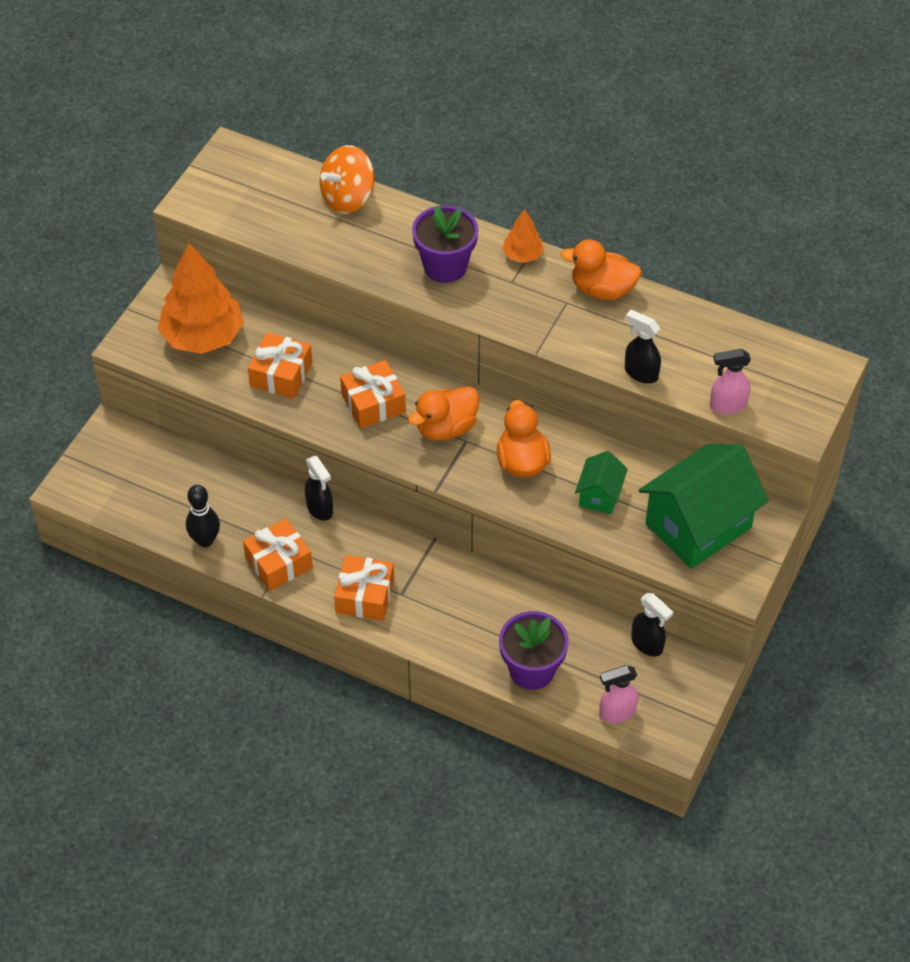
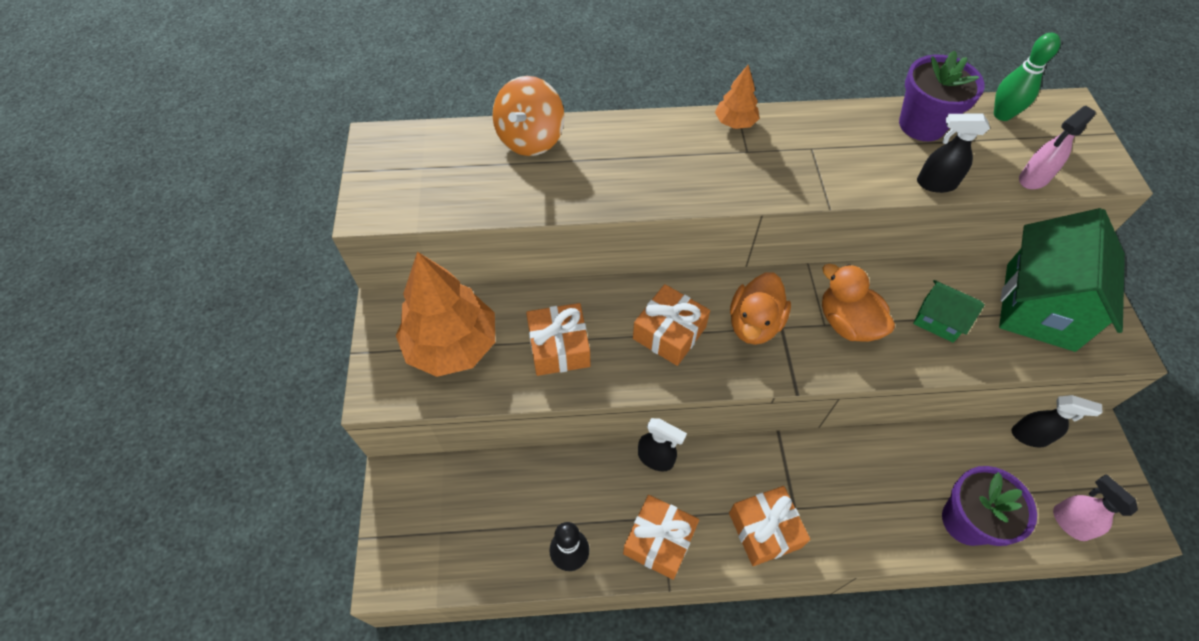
camera: 30 degrees left, 5 degrees up
purple flower pot [412,205,478,283] -> purple flower pot moved to [899,50,985,141]
orange duck [561,239,642,300] -> none
green house [575,451,628,514] -> green house turned 45 degrees counterclockwise [913,280,985,343]
pink spray bottle [599,665,638,723] -> pink spray bottle turned 105 degrees clockwise [1053,474,1138,541]
none -> green bowling pin [994,33,1061,121]

